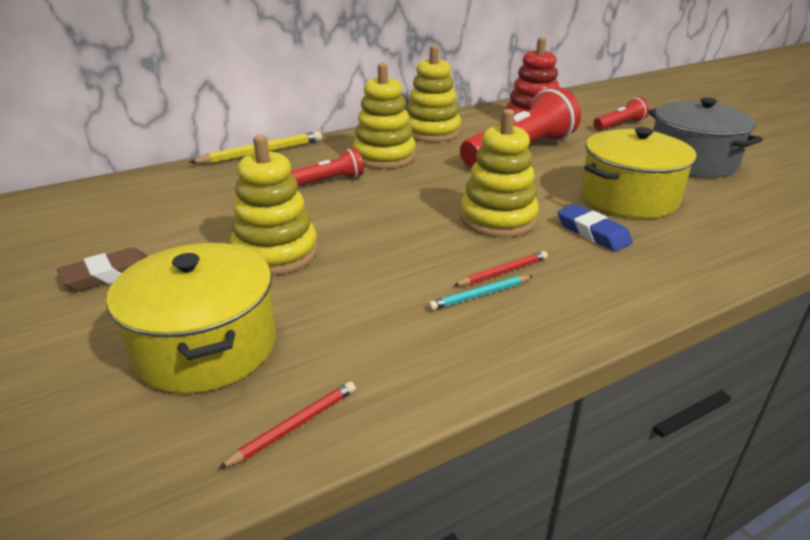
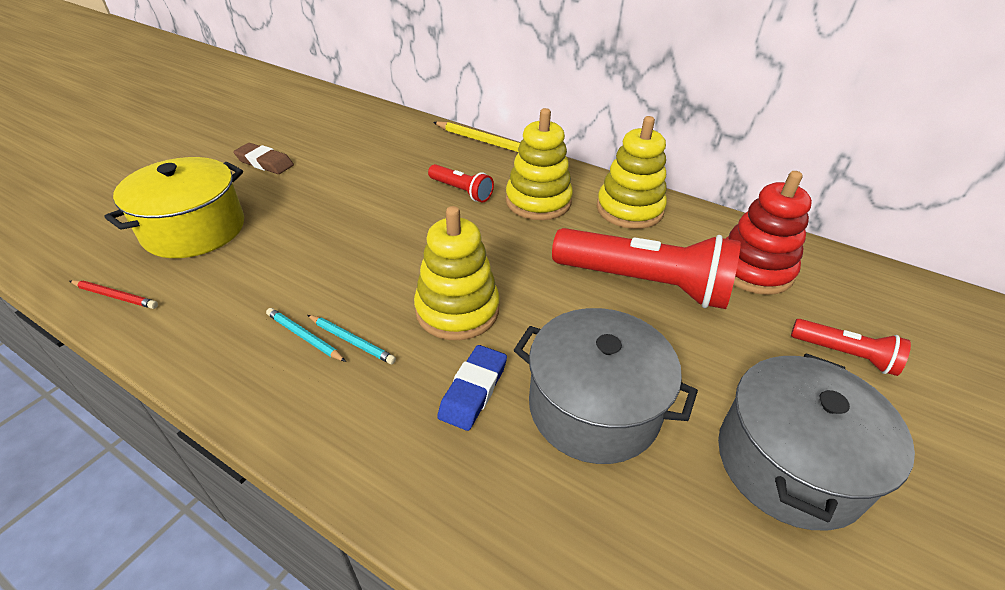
camera: 60 degrees right, 10 degrees up
yellow stacking toy [230,135,318,275] -> none
red pencil [453,251,548,286] -> turquoise pencil [307,315,396,364]
yellow pot [581,127,697,219] -> grey pot [514,308,698,464]

